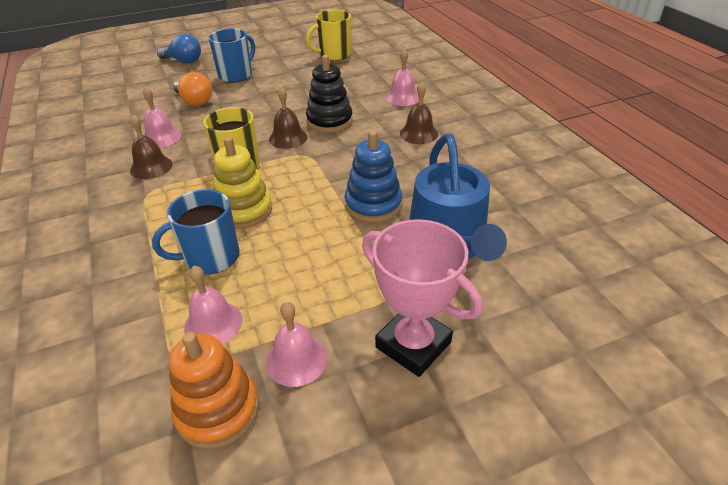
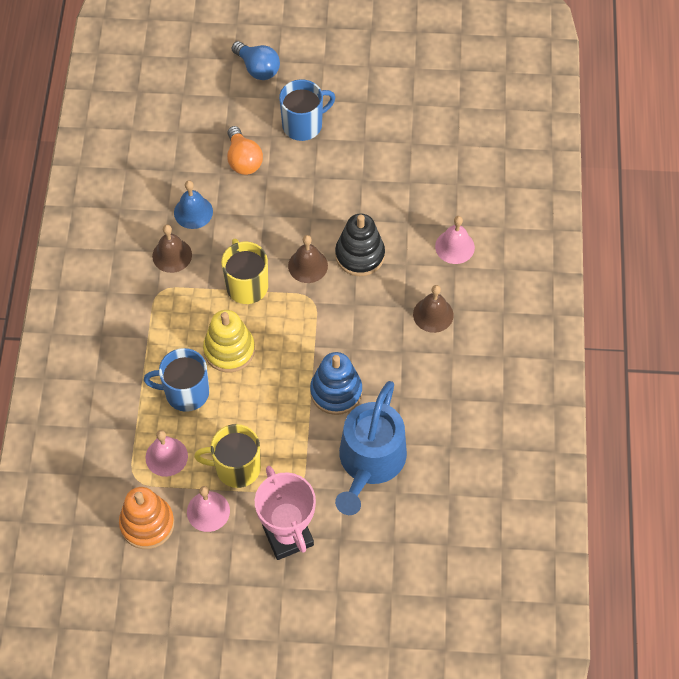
camera: 25 degrees right, 20 degrees up
pink bell [143,86,181,148] -> blue bell [174,180,213,229]
yellow mug [306,10,351,61] -> yellow mug moved to [194,424,261,488]

